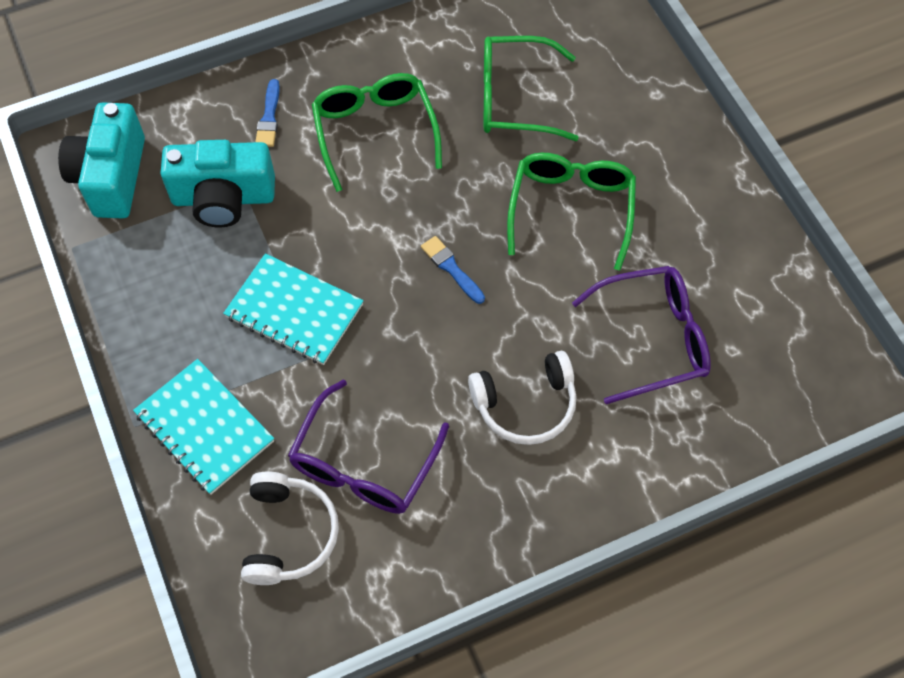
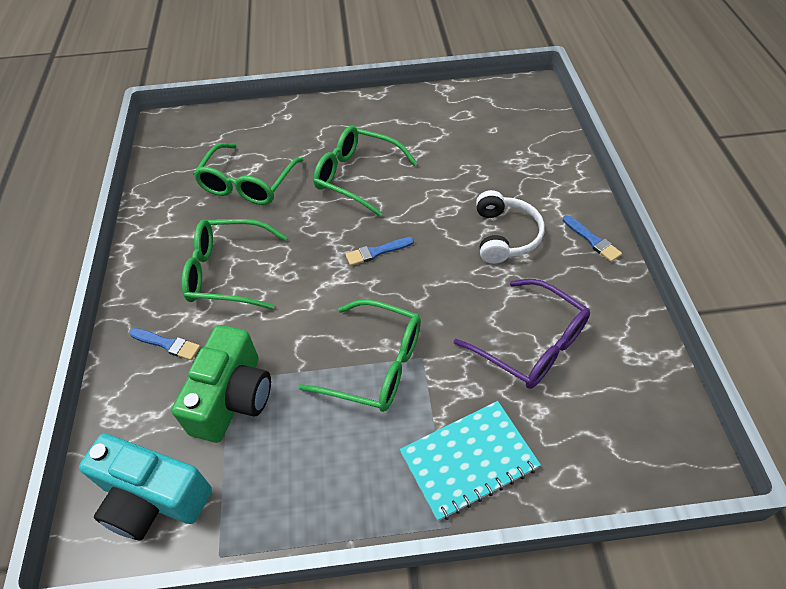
camera: 70 degrees left, 10 degrees down
turquoise camera [160,140,275,228] -> green camera [172,325,271,443]
turquoise notebook [223,253,364,365] -> green glasses [298,299,421,412]
white headphones [241,471,339,585] -> none
purple glasses [572,266,711,404] -> none
none -> blue brush [563,215,622,262]

